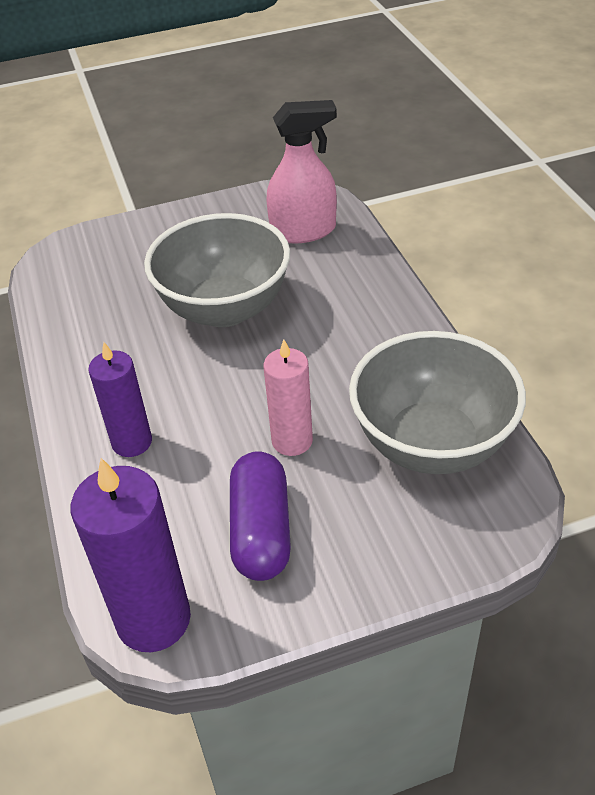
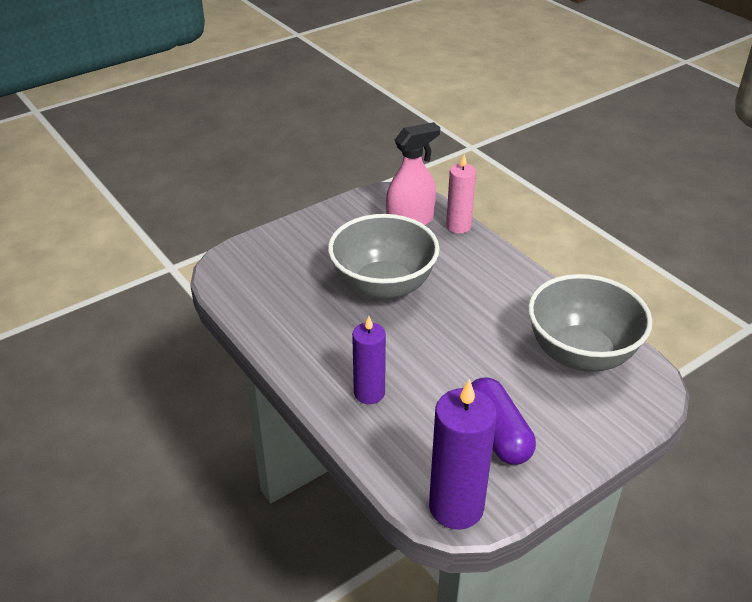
camera: 20 degrees left, 5 degrees down
pink candle [264,339,313,456] -> pink candle moved to [446,154,476,234]

